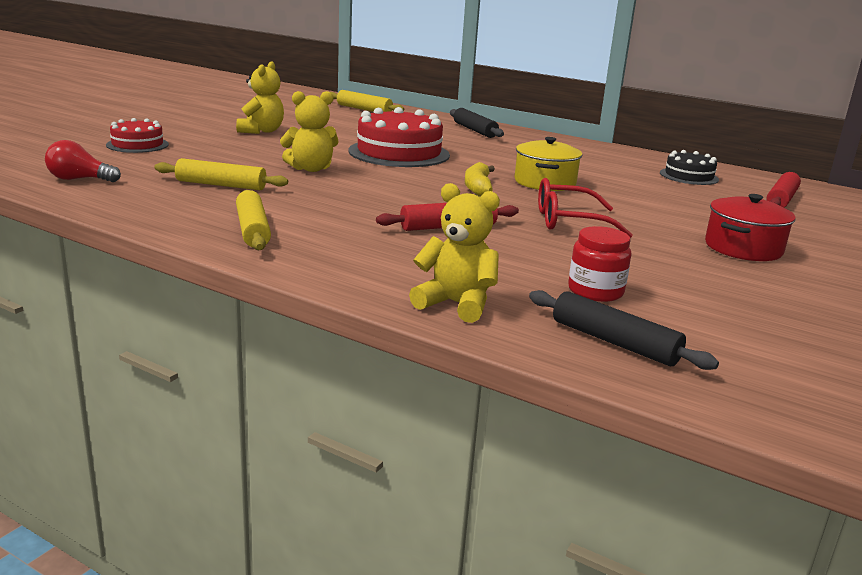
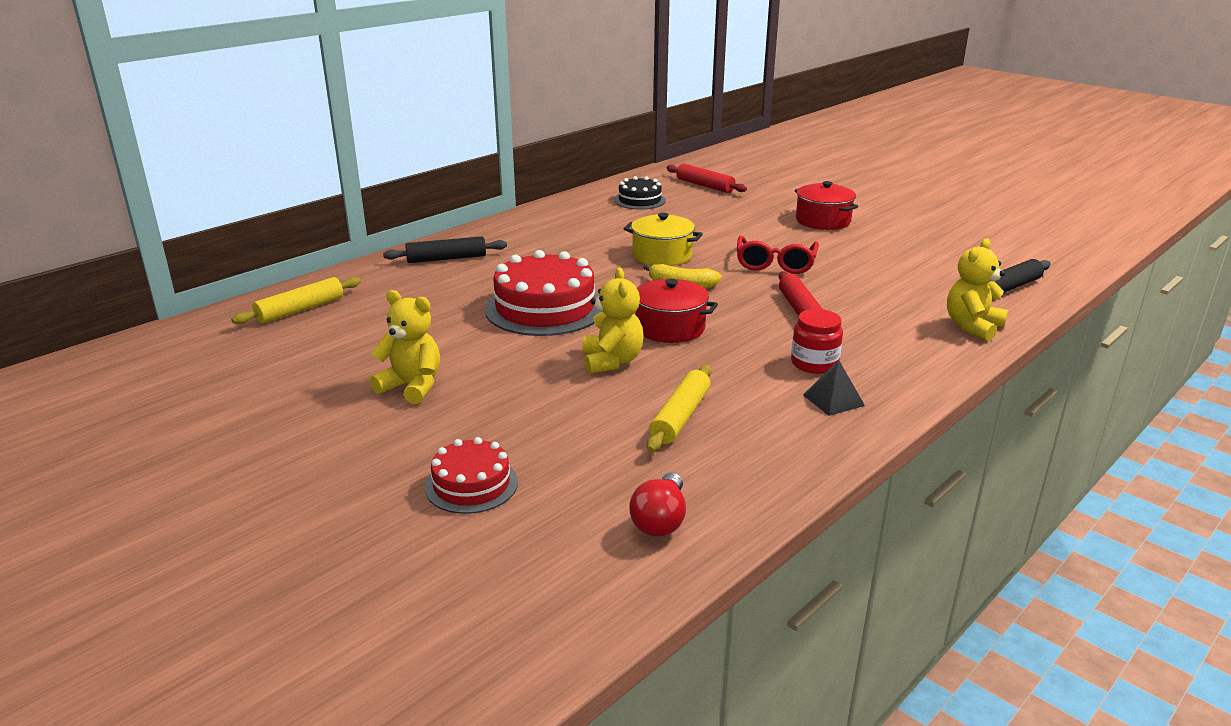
camera: 75 degrees left, 5 degrees up
yellow rolling pin [236,190,271,250] -> black pyramid [803,360,865,416]
red jar [568,226,632,302] -> red jar moved to [791,309,843,374]
none -> red pot [635,279,718,343]

